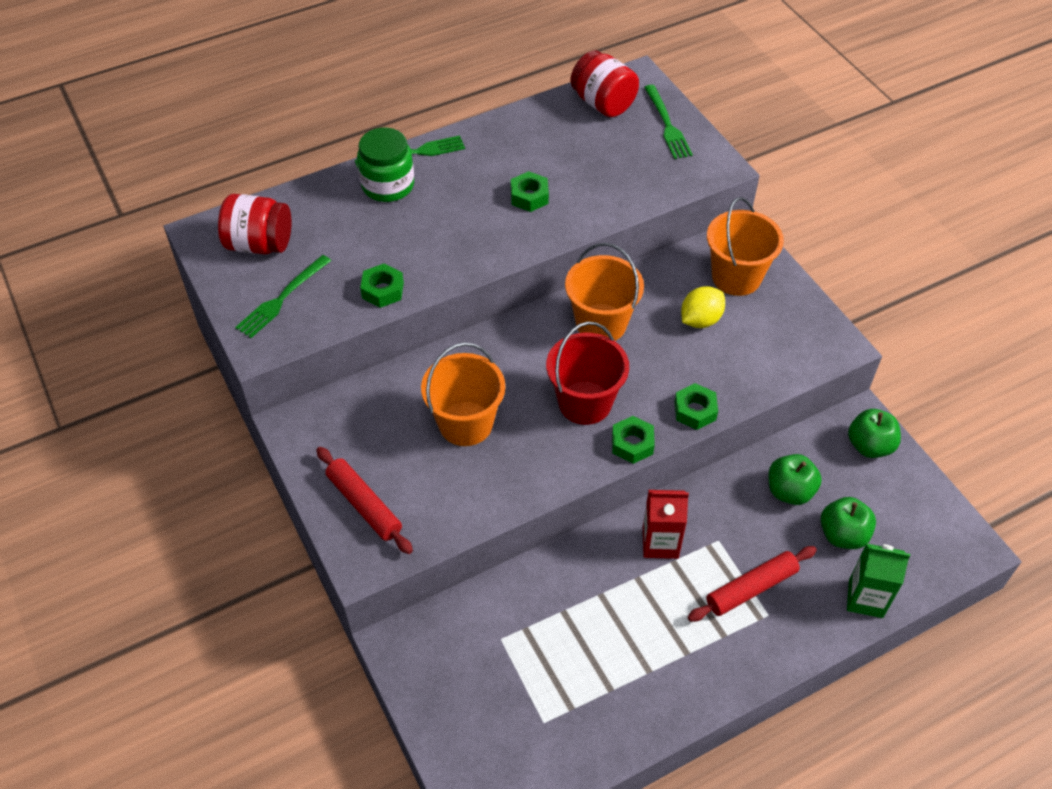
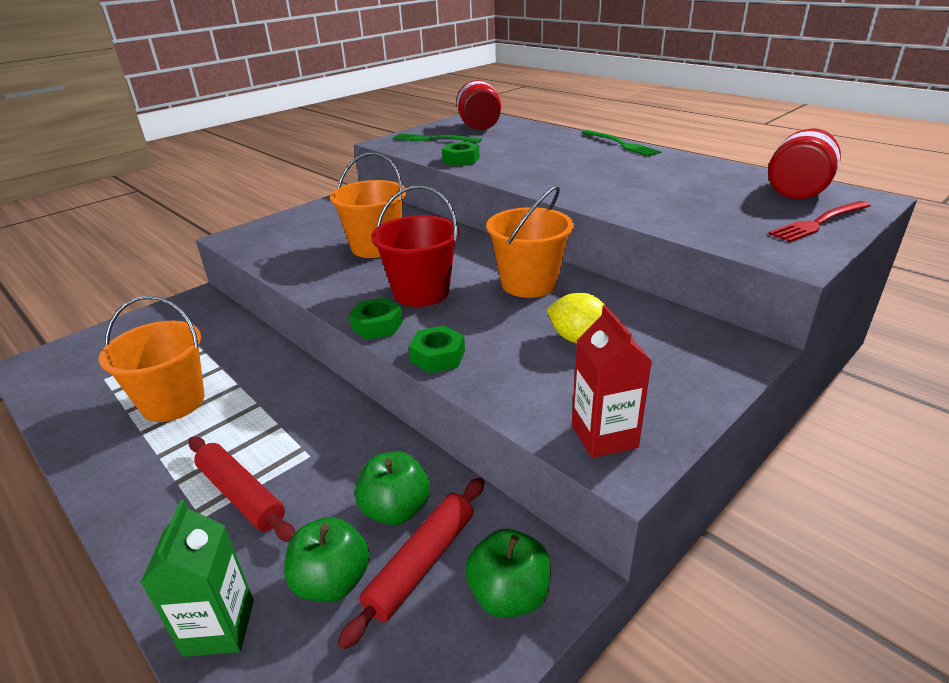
camera: 75 degrees right, 20 degrees down
red rolling pin [316,447,413,554] -> red rolling pin moved to [338,478,485,650]
green jar [357,127,414,202] -> none
green nut [511,171,549,212] -> none
red carton [643,490,689,559] -> red carton moved to [572,305,652,458]
green fork [644,85,693,159] -> red fork [768,201,871,242]
orange bucket [707,197,784,296] -> orange bucket moved to [99,295,205,422]

